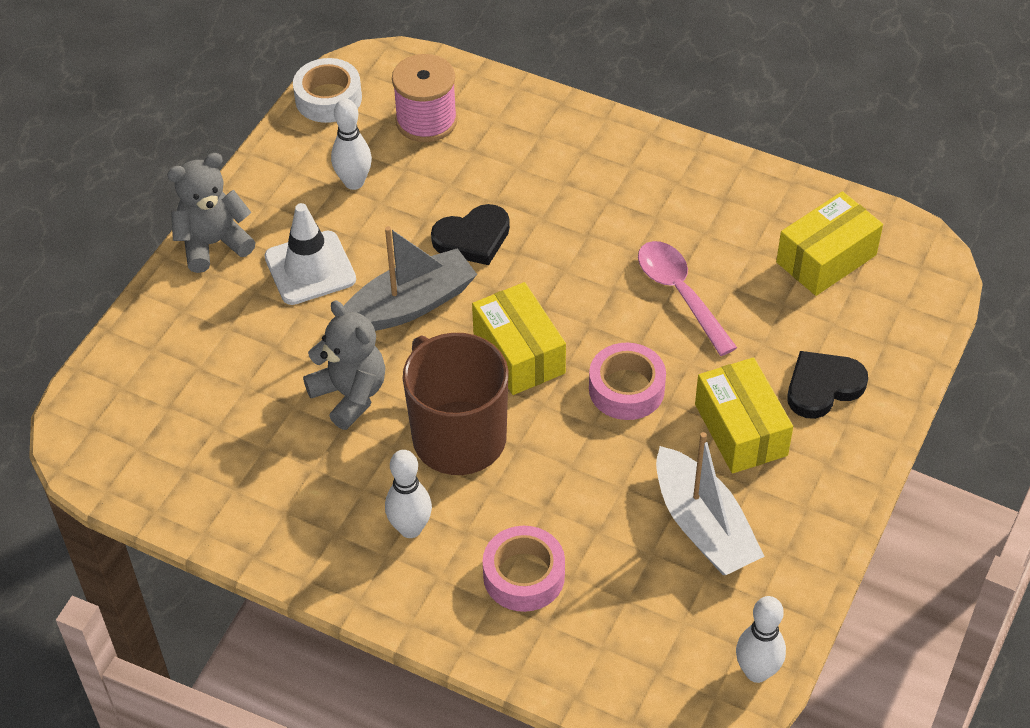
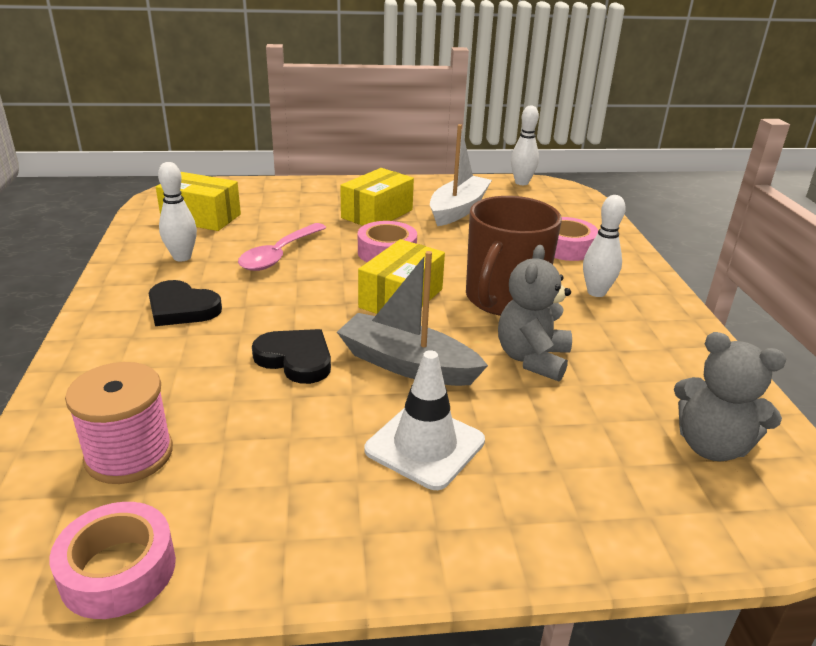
camera: 125 degrees left, 20 degrees down
grey teddy bear [167,153,256,273] -> grey teddy bear moved to [674,332,786,462]
white tape [293,58,362,123] -> pink tape [49,502,176,619]
white bowling pin [331,99,372,190] -> white bowling pin moved to [158,162,197,261]
black heart [787,351,868,419] -> black heart moved to [148,280,222,326]

